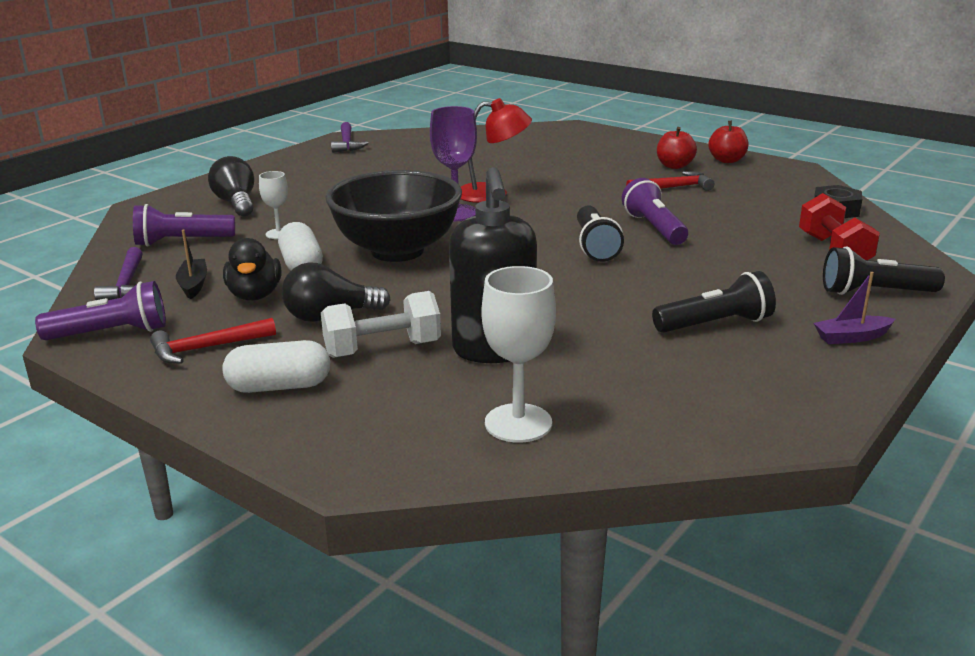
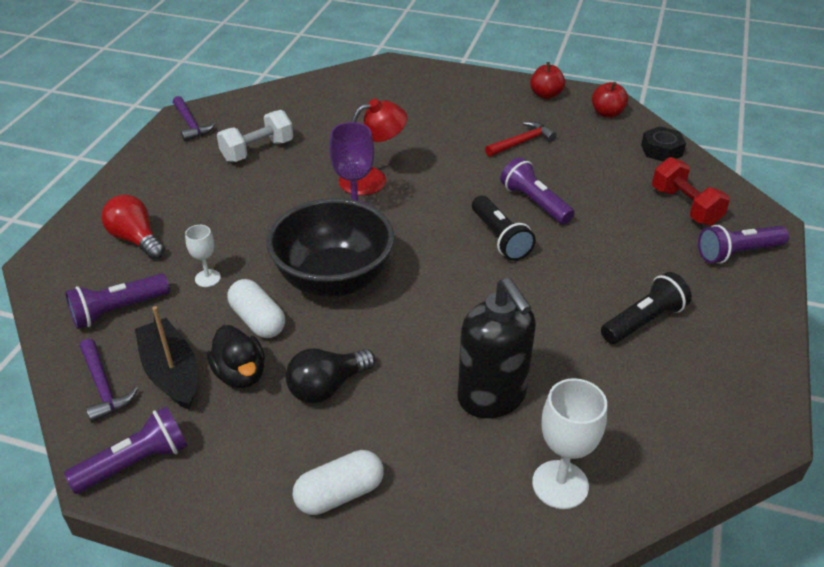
camera: 20 degrees left, 15 degrees up
red hammer [150,318,276,364] -> none
black boat [176,230,207,299] -> black boat [135,306,197,410], size x1.70
black light bulb [208,156,254,216] -> red light bulb [101,195,165,260]
white dumbbell [321,291,441,358] -> white dumbbell moved to [217,110,293,162]
red apple [657,127,697,169] -> red apple moved to [592,82,628,118]
purple boat [814,272,895,344] -> none
black flashlight [823,247,945,295] -> purple flashlight [698,225,789,264]

